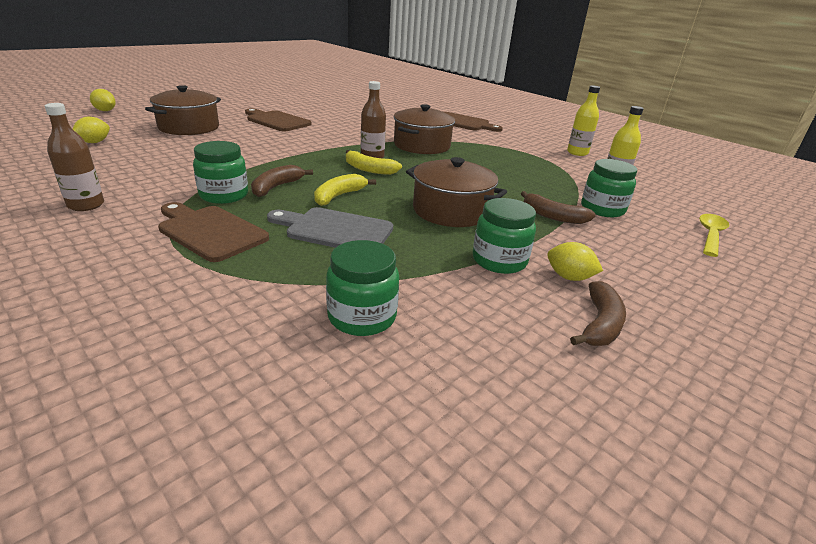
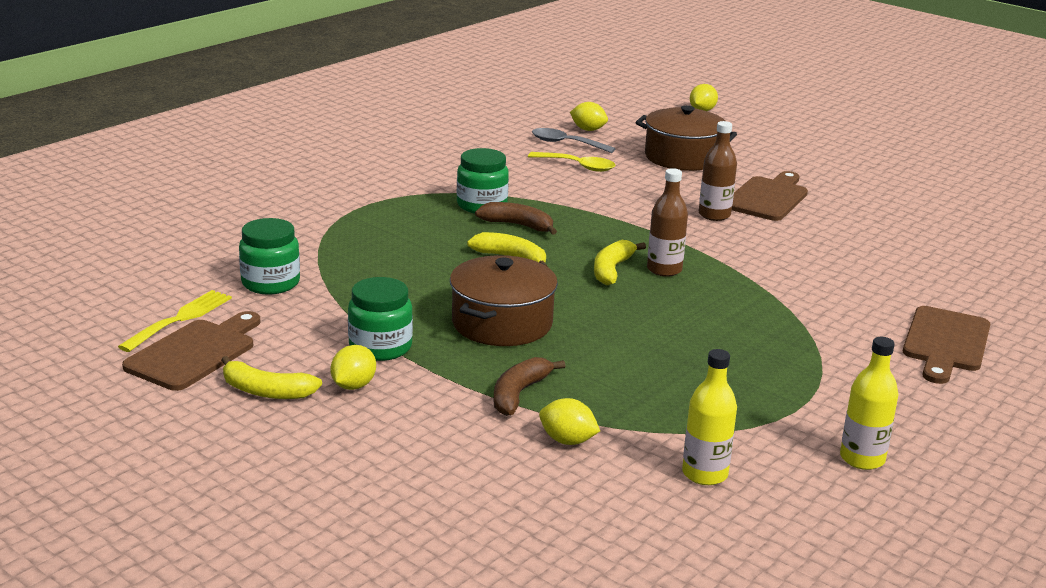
camera: 85 degrees right, 5 degrees down
brown bottle [45,103,104,211] -> brown bottle moved to [699,121,737,221]
brown cutting board [158,202,269,262] -> brown cutting board moved to [122,311,260,391]
grey cutting board [267,207,393,248] -> none
brown pot [394,104,455,154] -> none
brown banana [570,281,626,346] -> yellow banana [221,356,322,399]
green jar [581,159,637,217] -> yellow lemon [539,398,600,445]
yellow spoon [699,214,729,257] -> yellow spoon moved to [528,152,615,172]
none -> yellow fork [118,290,232,352]
none -> grey spoon [532,128,616,153]

